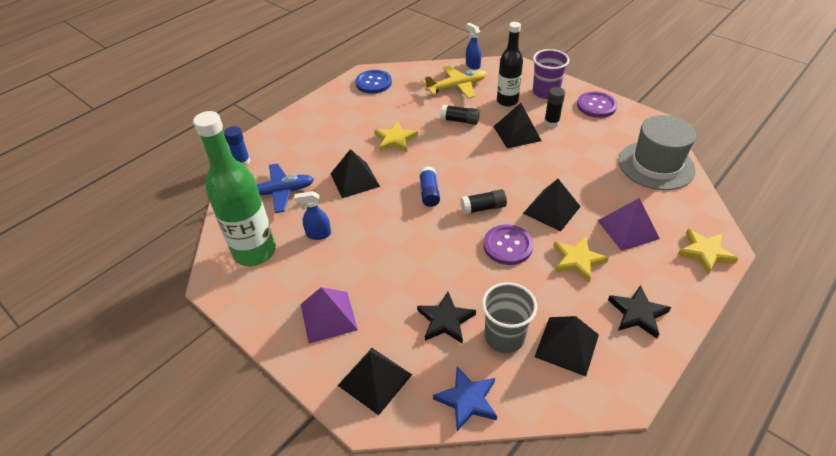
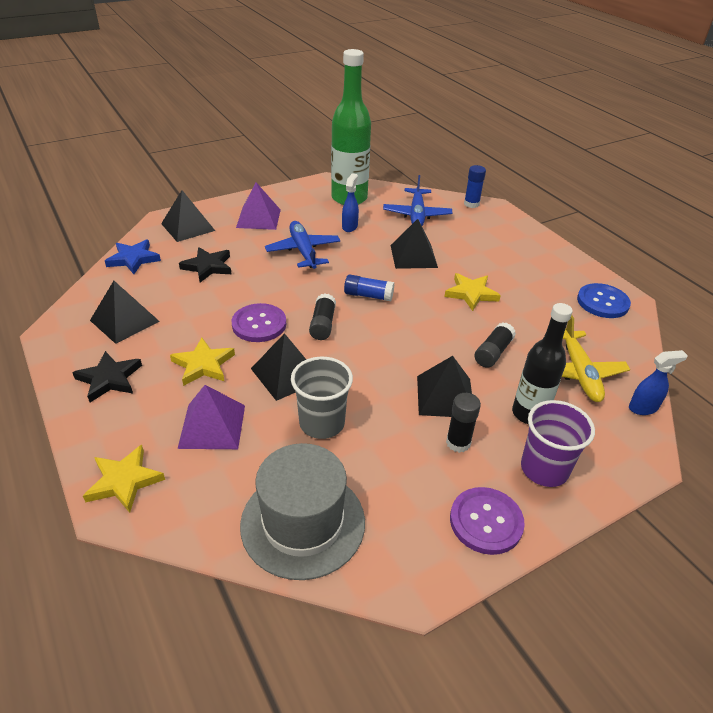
camera: 105 degrees right, 5 degrees down
grey cup [482,282,537,353] -> grey cup moved to [291,357,353,439]
none -> blue plane [265,221,341,269]

